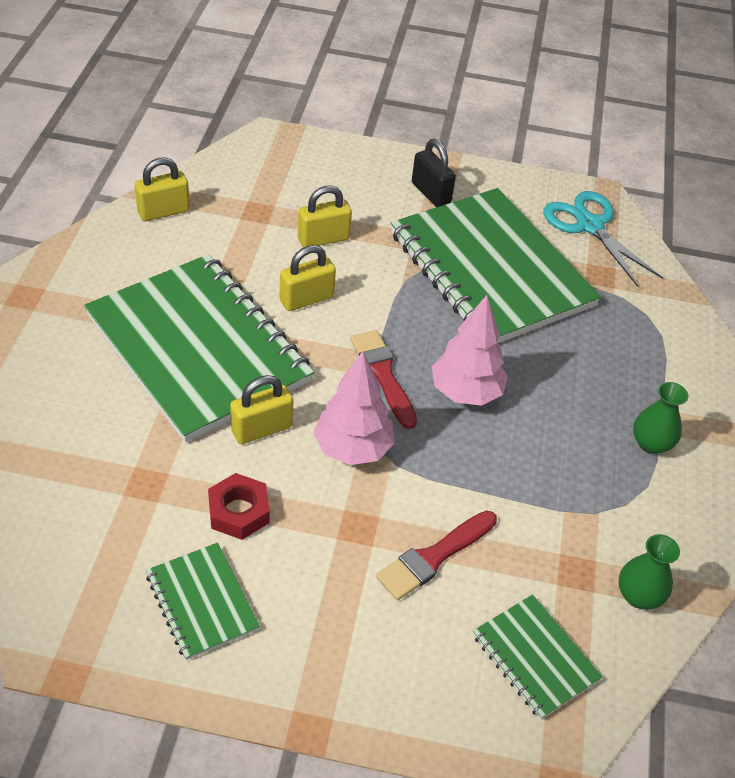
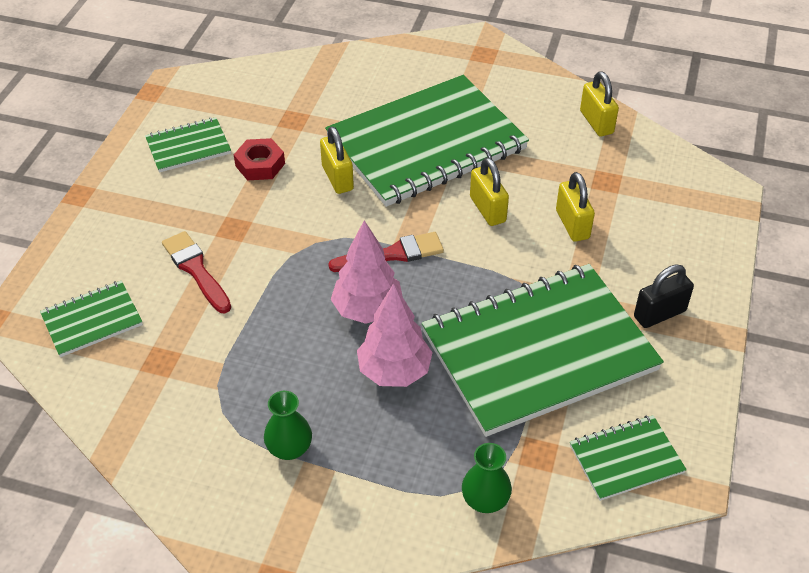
camera: 100 degrees right, 0 degrees up
pink tree [313,351,395,465] -> pink tree moved to [357,283,433,387]
turquoise scissors [543,191,663,287] -> green notebook [570,415,687,501]
green vase [619,534,680,609] -> green vase moved to [462,443,512,513]

